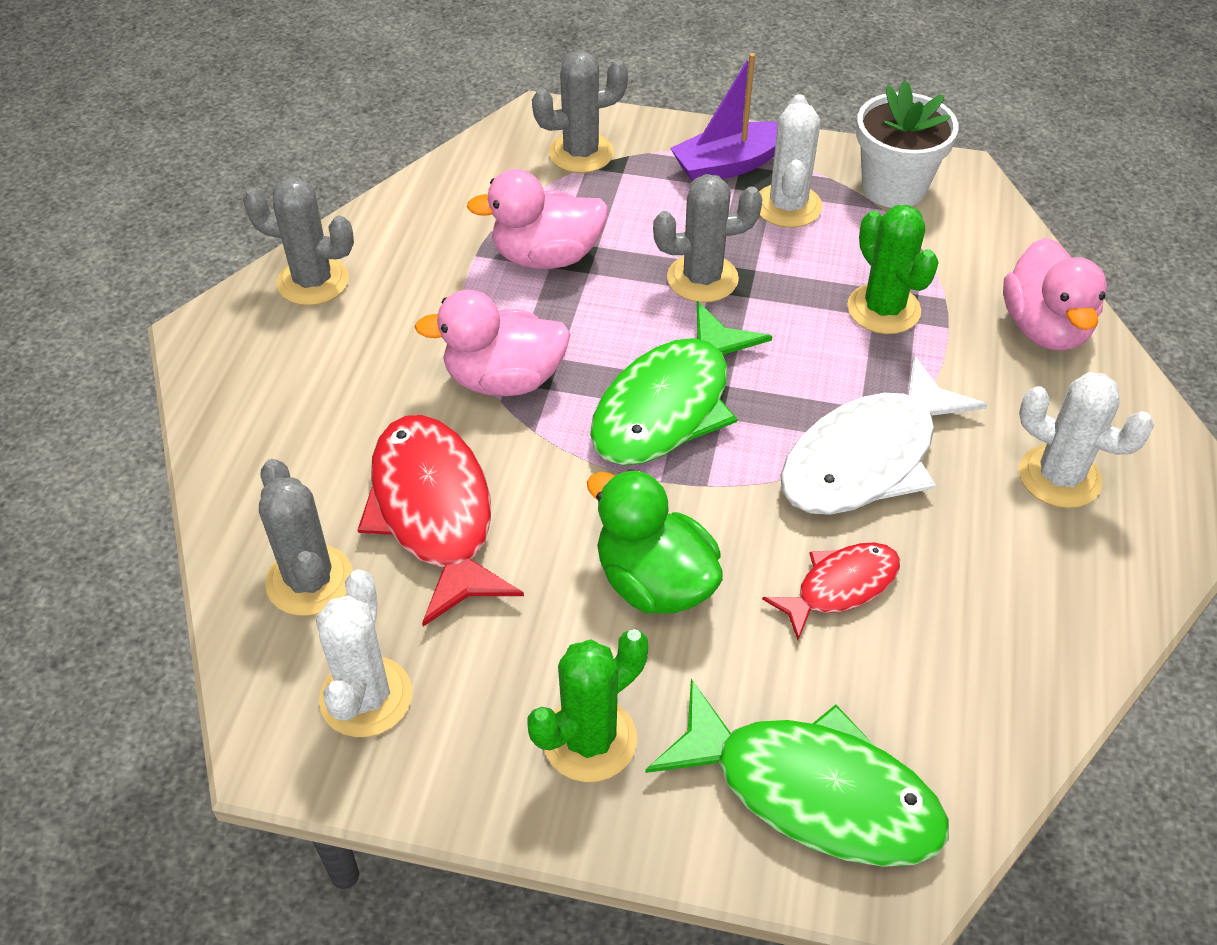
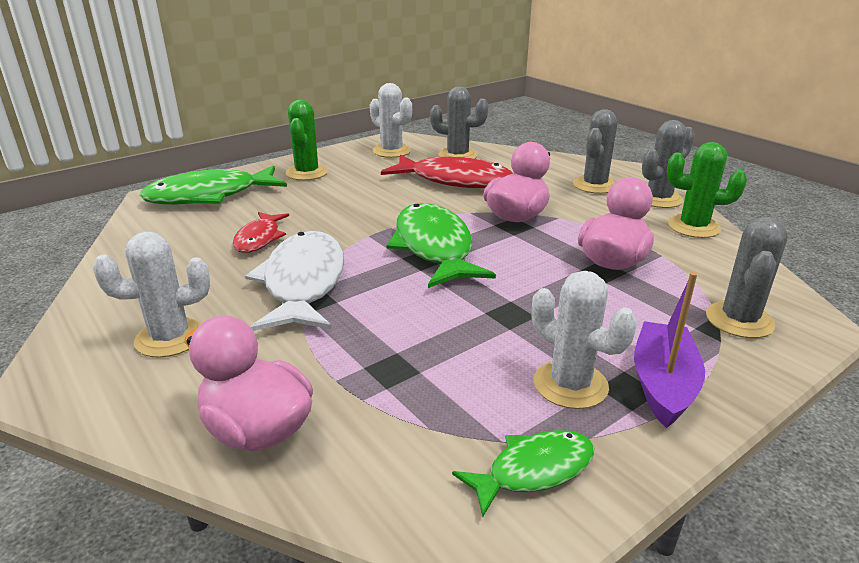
camera: 130 degrees right, 20 degrees down
green duck [587,469,723,614] -> none
grey cactus [653,174,762,303] -> grey cactus moved to [573,109,617,194]
green cactus [847,205,939,334] -> green cactus moved to [667,142,747,238]
white flower pot [856,81,959,208] -> green fish [452,430,594,517]

